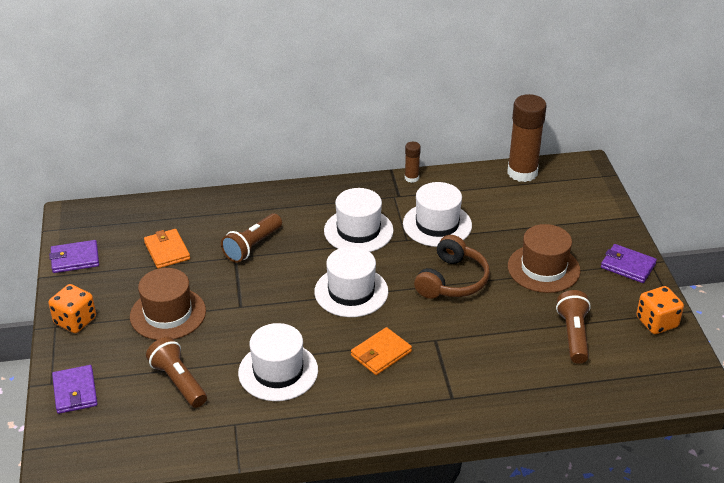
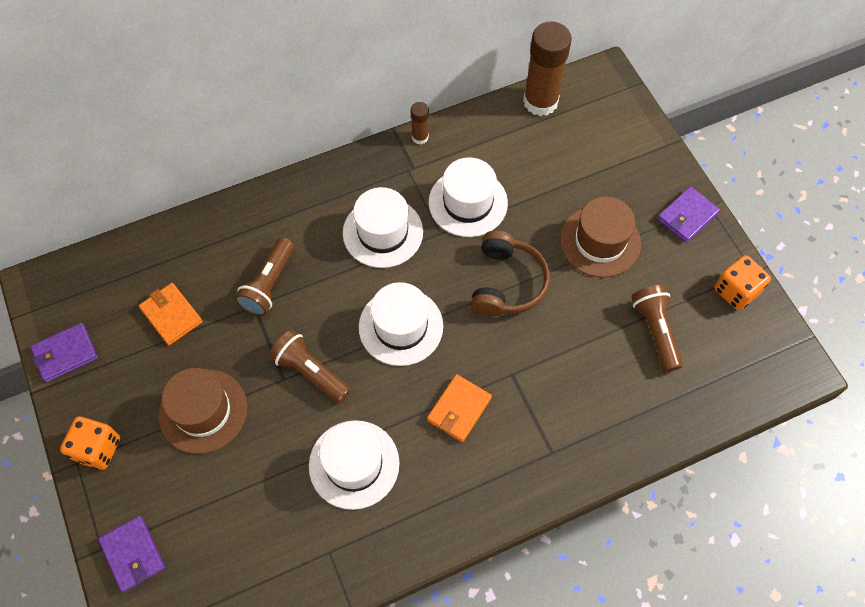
camera: 15 degrees left, 25 degrees up
brown flashlight [146,337,207,408] -> brown flashlight moved to [269,329,351,403]
purple wallet [601,244,657,283] -> purple wallet turned 60 degrees counterclockwise [657,186,720,243]

